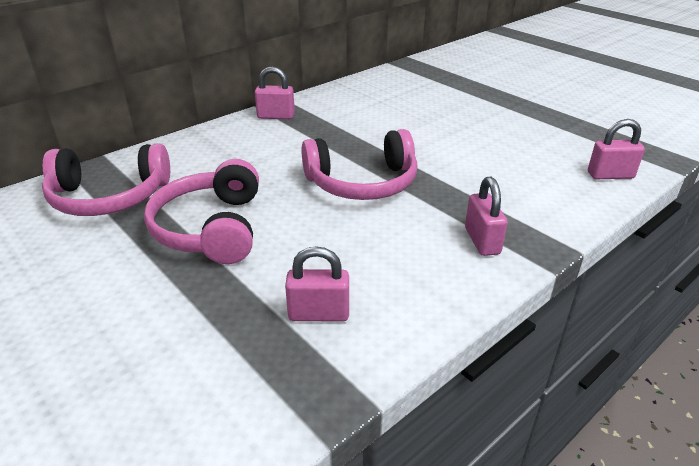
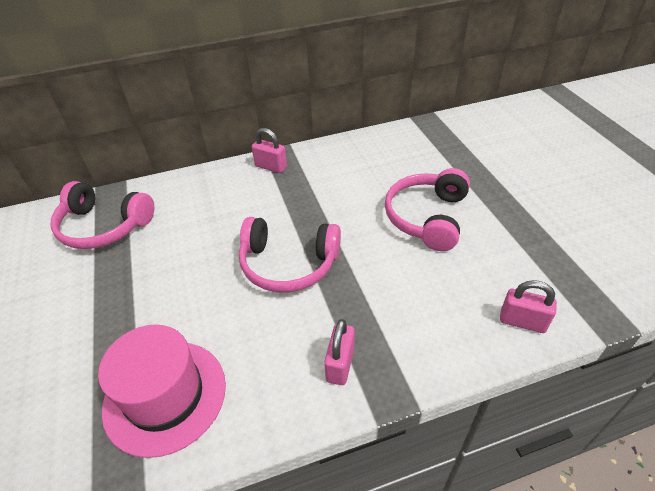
camera: 25 degrees right, 10 degrees up
pink headphones [144,159,259,264] -> pink headphones moved to [385,168,470,251]
pink padlock [285,246,349,322] -> pink hat [98,324,226,458]

